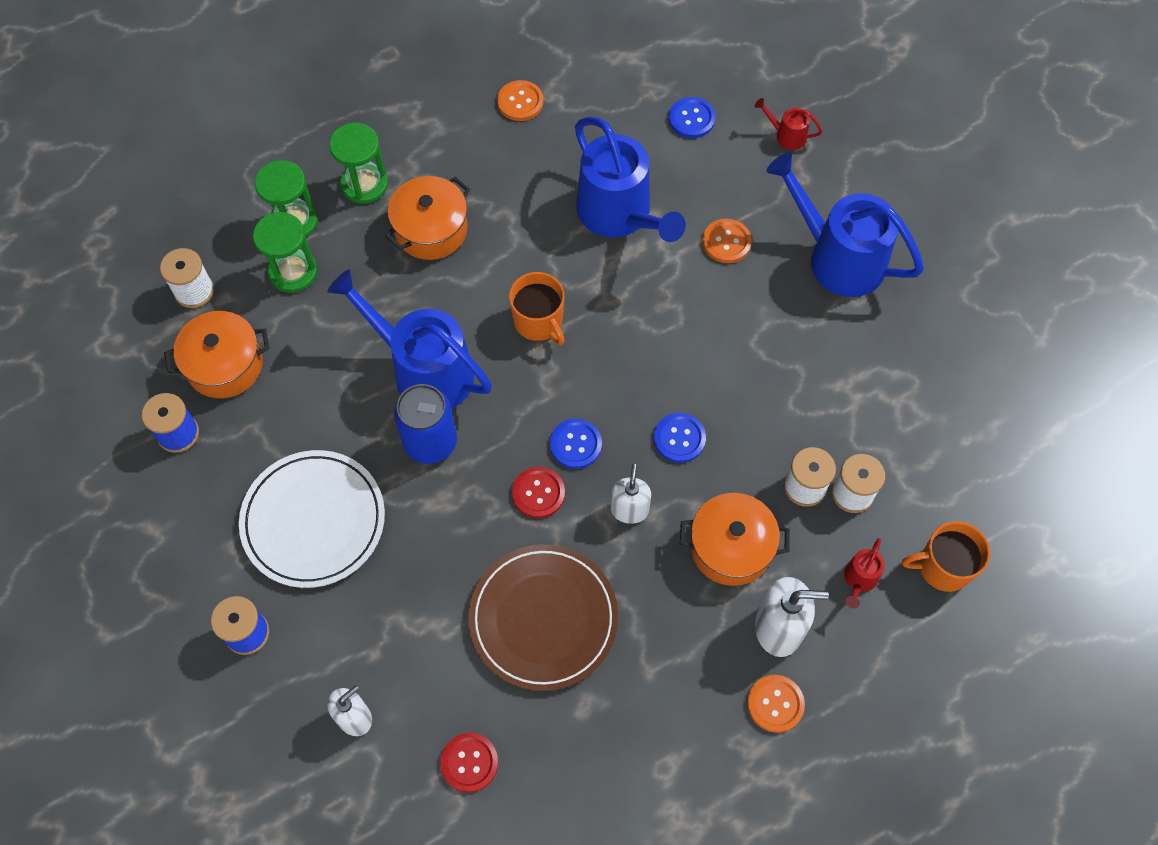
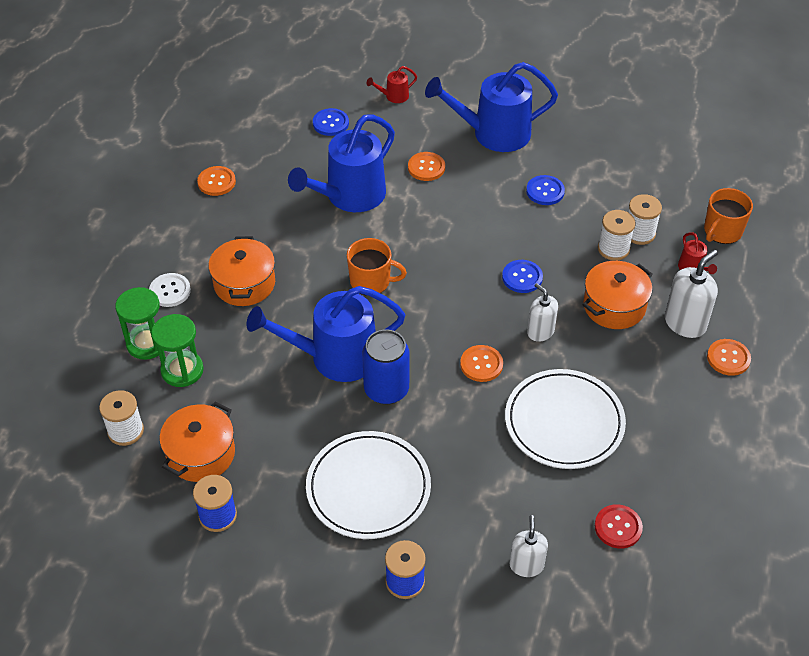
camera: 45 degrees left, 15 degrees down
green hourglass [329,123,388,204] -> white button [149,273,191,307]
brown plate [468,544,618,691] -> white plate [505,369,626,469]
red button [512,467,565,519] -> orange button [460,345,503,382]
blue button [550,419,602,469] -> blue button moved to [526,175,565,205]
blue watering can [575,117,686,242] -> blue watering can turned 120 degrees clockwise [288,114,395,212]

